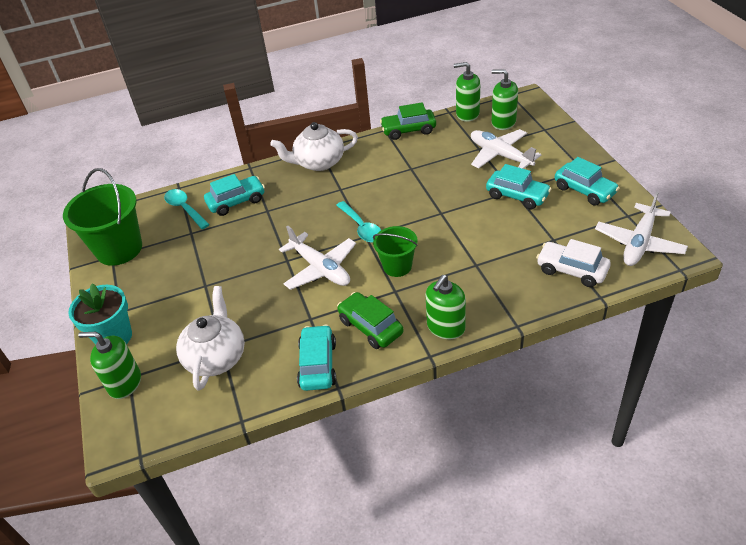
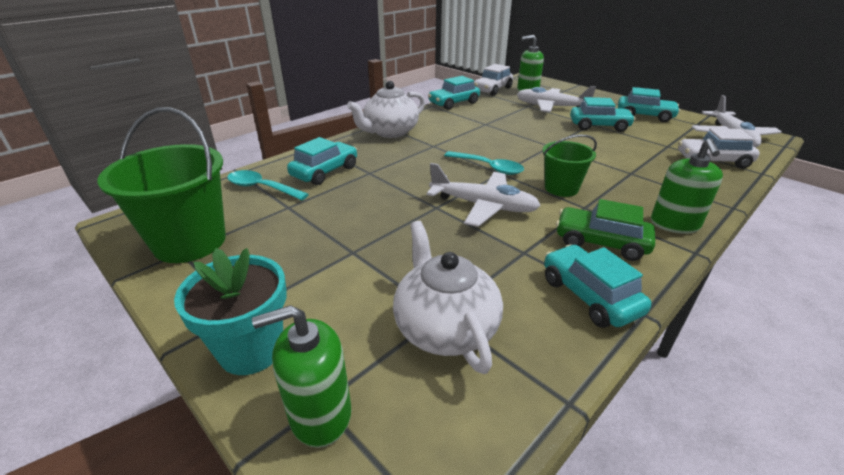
camera: 30 degrees left, 10 degrees down
green car [380,102,436,140] -> turquoise car [428,76,480,110]
green soap dispenser [454,62,480,122] -> white car [474,64,513,96]

